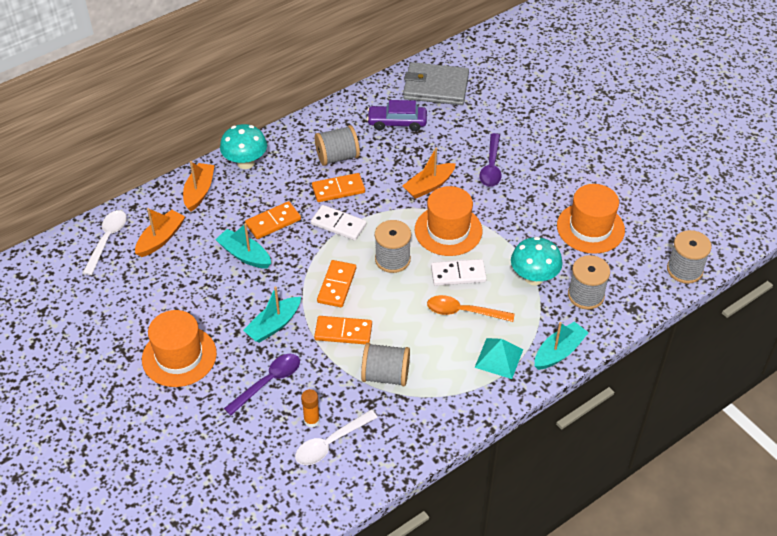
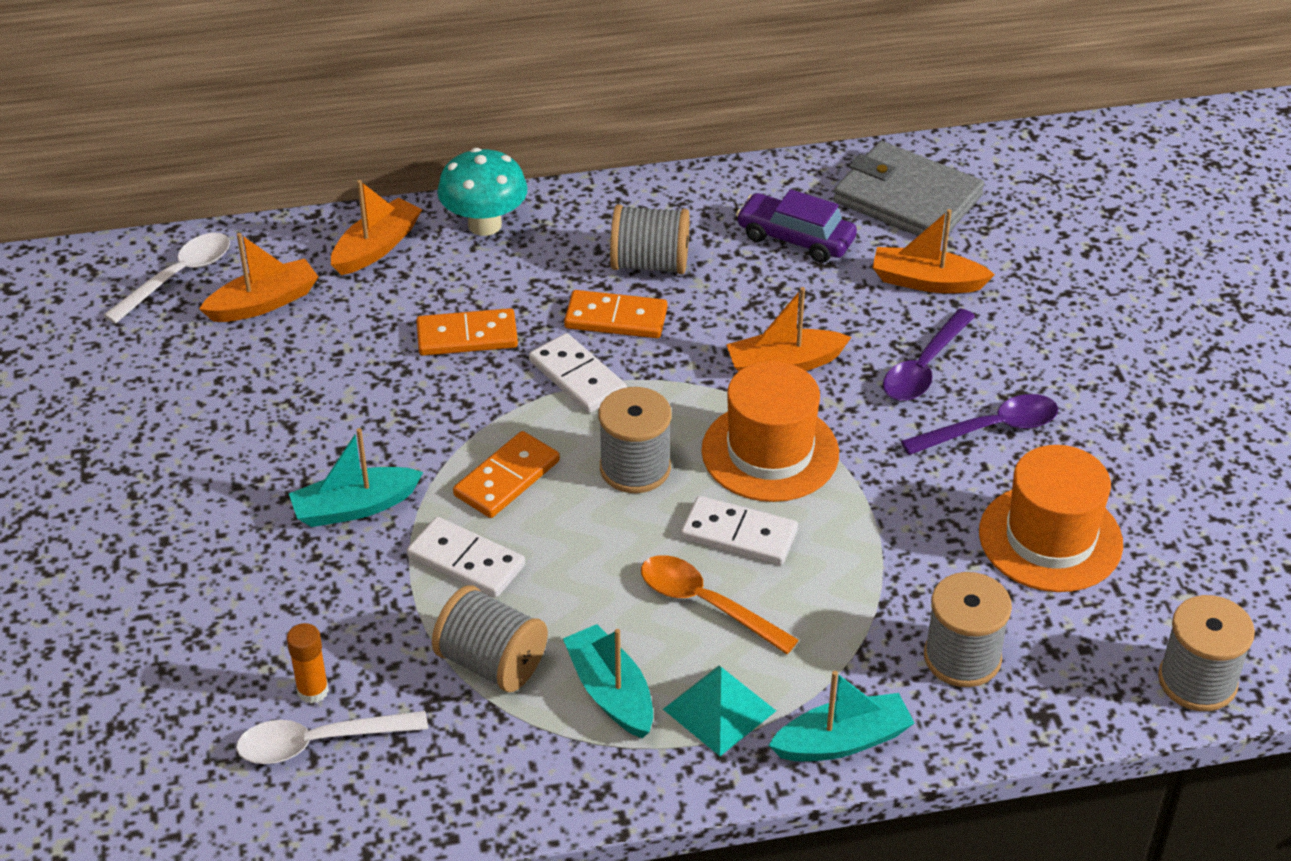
camera: 25 degrees right, 5 degrees down
orange hat [142,310,217,387] -> none
turquoise boat [215,223,271,268] -> turquoise boat moved to [563,624,653,738]
purple spoon [224,354,300,415] -> purple spoon moved to [901,394,1058,455]
orange domino [314,316,372,344] -> white domino [407,517,525,598]
turquoise mushroom [511,237,563,285] -> none
none -> orange boat [872,209,995,293]

